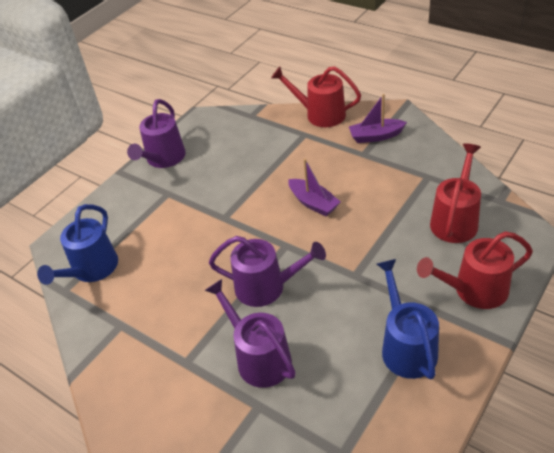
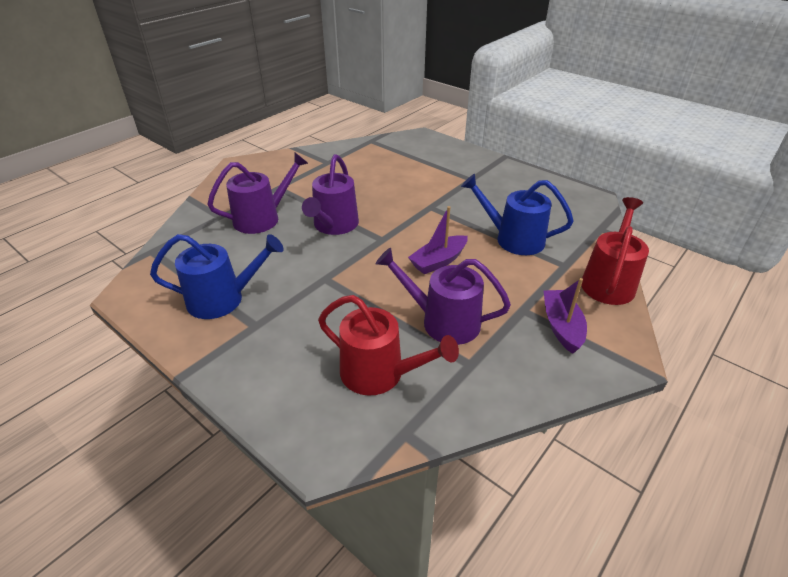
camera: 90 degrees right, 5 degrees down
blue watering can [37,204,118,285] -> blue watering can moved to [461,174,574,255]
purple watering can [127,99,186,168] -> purple watering can moved to [375,248,511,345]
red watering can [417,231,533,309] -> none

